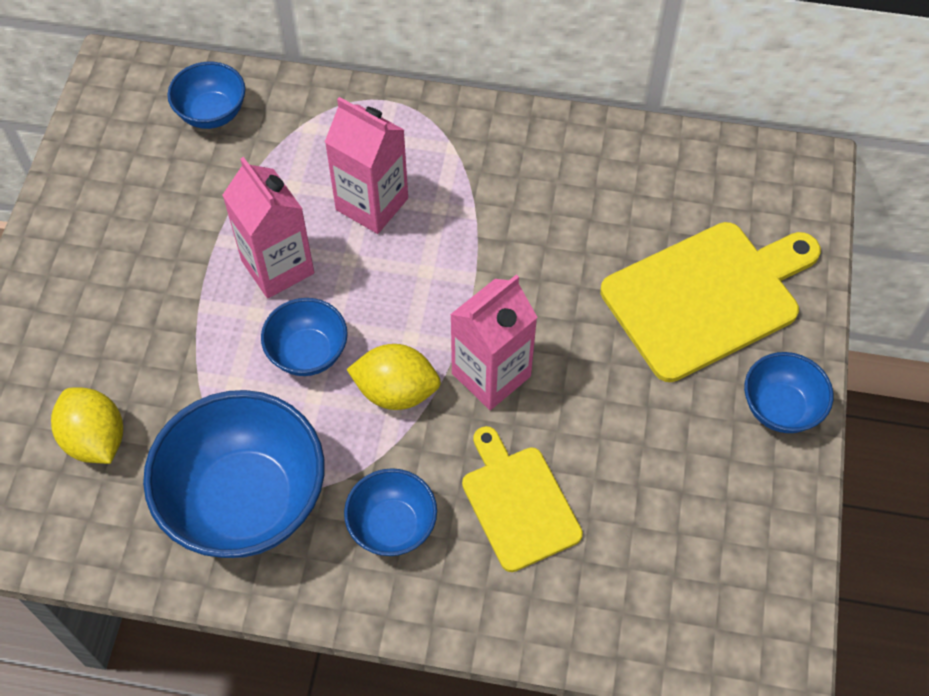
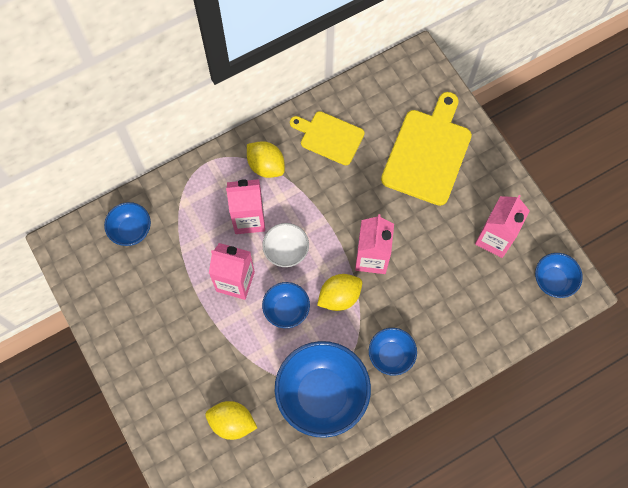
camera: 40 degrees left, 10 degrees up
yellow cutting board [462,426,583,572] -> yellow cutting board moved to [290,111,365,165]
blue bowl [744,352,833,433] -> blue bowl moved to [535,253,583,298]
none -> yellow lemon [247,141,285,178]
none -> white bowl [262,223,309,267]
none -> pink carton [475,195,530,258]

